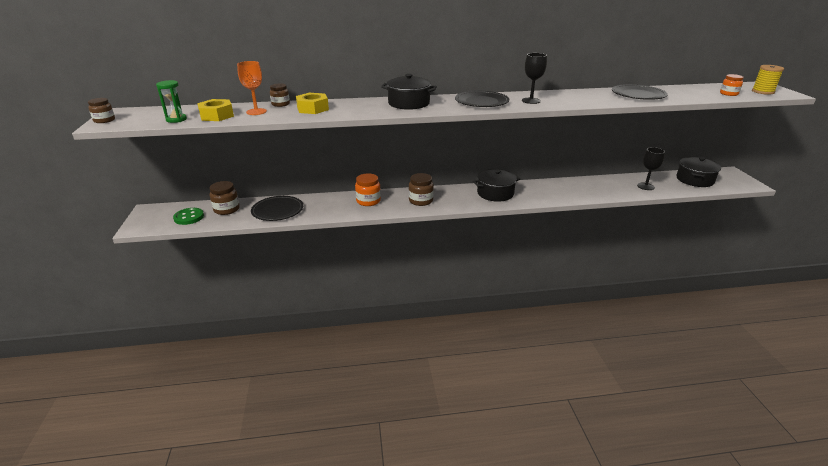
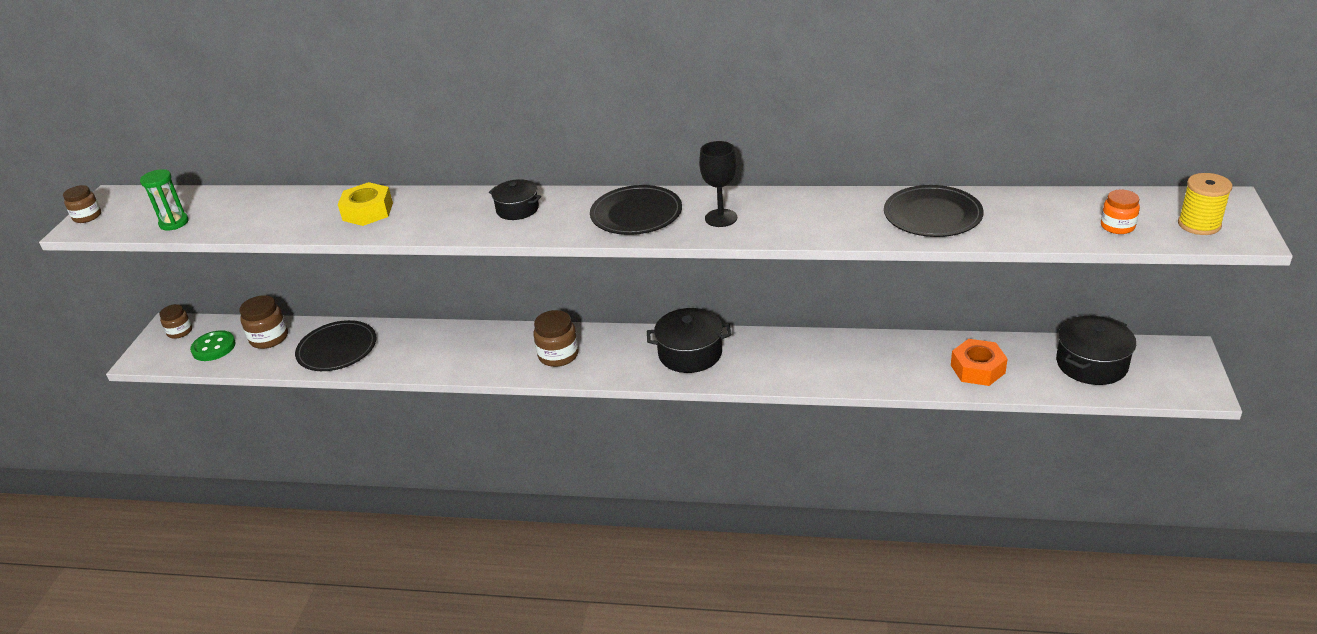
camera: 20 degrees right, 5 degrees up
yellow nut [197,99,234,121] -> none
orange goblet [237,61,267,115] -> none
brown jar [270,84,290,107] -> brown jar moved to [159,304,192,339]
orange jar [355,173,381,206] -> none
black pot [381,74,437,110] -> black pot [489,179,541,220], size x0.63
black goblet [637,147,665,190] -> orange nut [951,339,1008,386]

